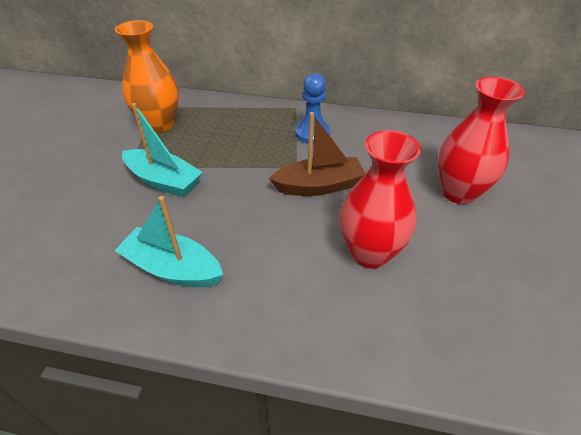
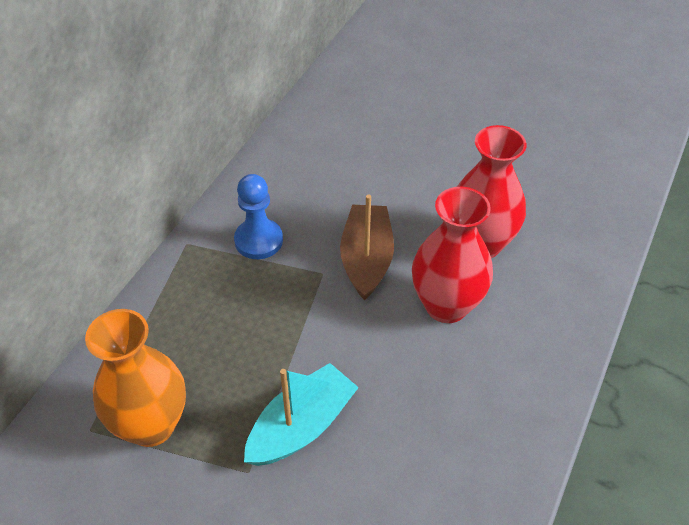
camera: 75 degrees left, 5 degrees up
turquoise boat [115,196,223,287] -> none
red vase [438,77,525,204] -> red vase moved to [412,187,493,323]

